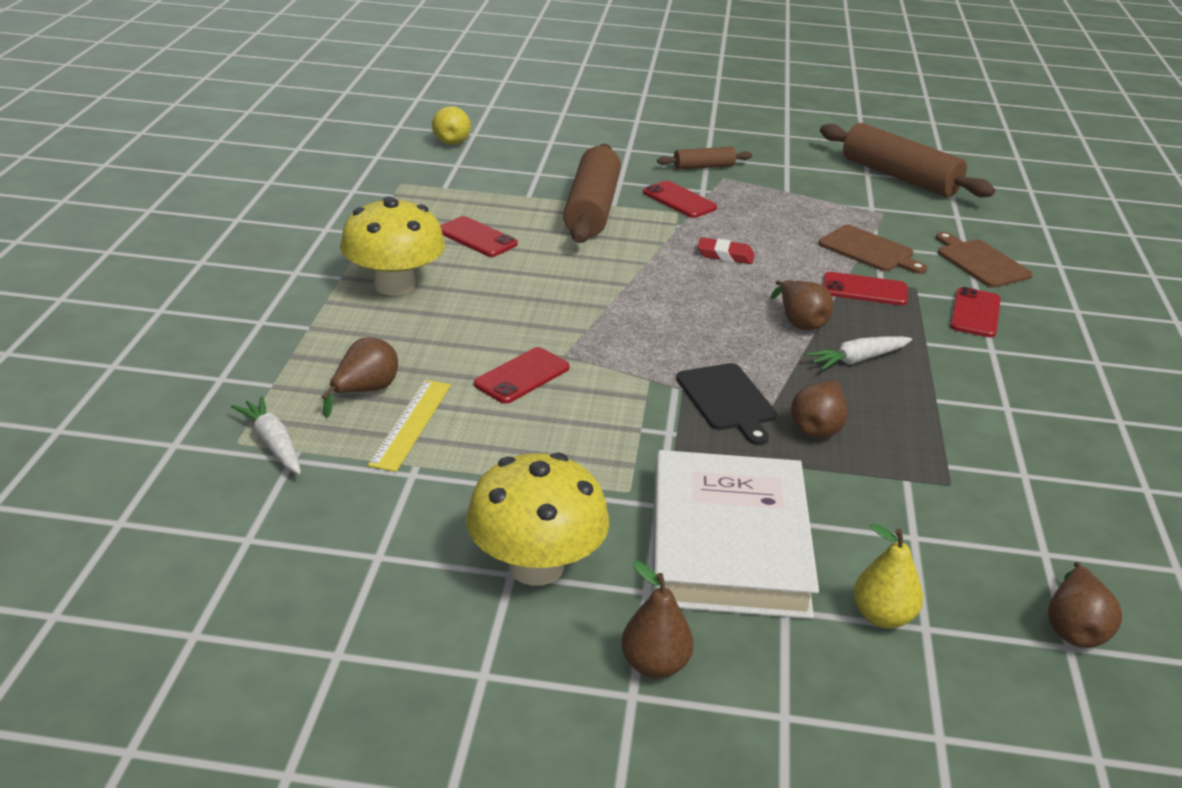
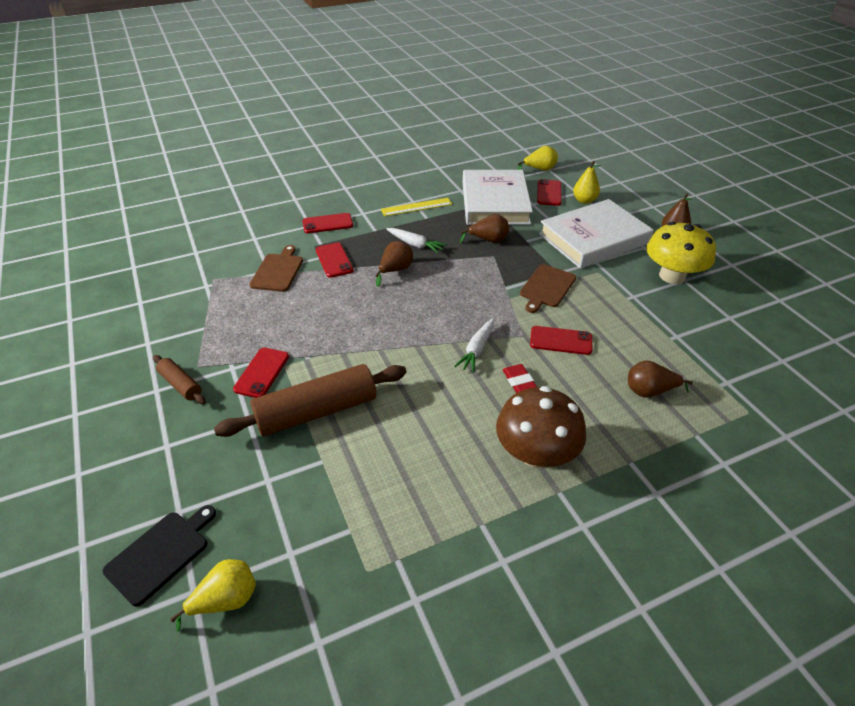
camera: 120 degrees left, 10 degrees up
white carrot [231,396,301,474] -> white carrot moved to [454,318,494,373]
yellow mushroom [340,196,445,296] -> brown mushroom [496,386,586,468]
yellow ruler [368,380,451,472] -> yellow ruler moved to [381,198,452,216]
red phone [440,216,518,257] -> red phone moved to [537,179,562,206]
black cutting board [676,363,777,445] -> black cutting board moved to [102,505,216,606]
red eraser [698,237,755,264] -> red eraser moved to [502,364,537,393]
brown rolling pin [820,123,995,197] -> none
brown cutting board [936,232,1033,288] -> brown cutting board moved to [520,264,576,313]
brown pear [1048,562,1122,648] -> yellow pear [518,146,558,171]
none -> white book [463,170,533,225]

